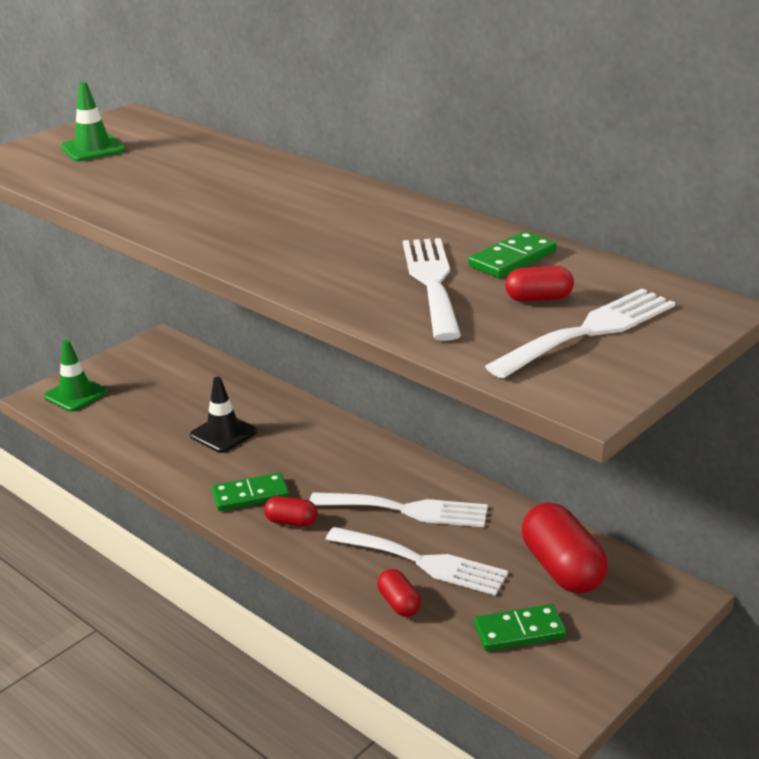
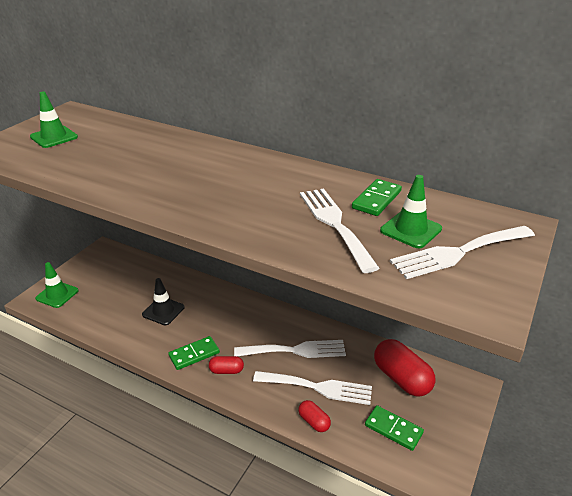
camera: 15 degrees left, 5 degrees up
green domino [474,604,566,651] -> green domino turned 60 degrees clockwise [365,405,424,451]
white fork [485,288,675,379] -> white fork turned 150 degrees counterclockwise [390,226,535,279]
red capsule [505,266,574,302] -> green traffic cone [380,175,442,248]

